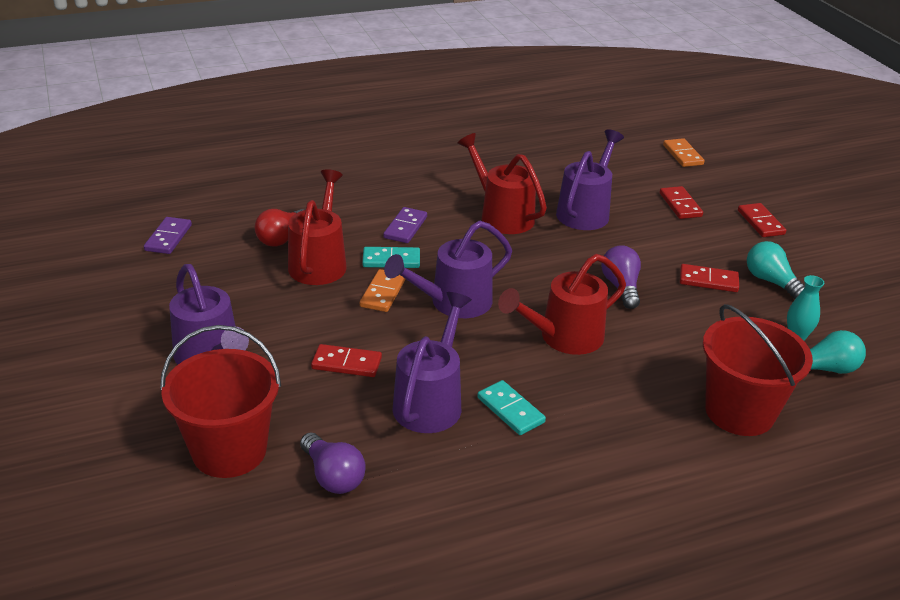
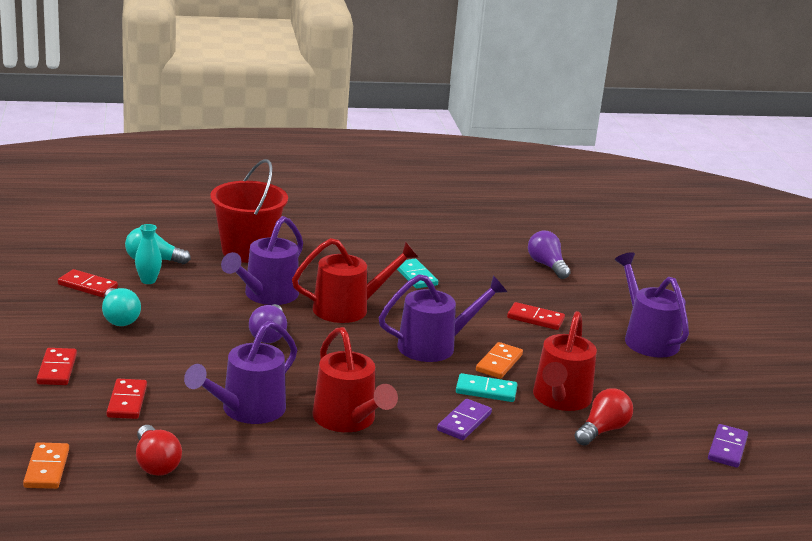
camera: 170 degrees left, 10 degrees down
red bucket [160,325,281,478] -> none
purple watering can [392,292,472,433] -> purple watering can moved to [221,216,303,305]
red domino [680,264,739,292] -> red domino moved to [58,269,118,297]
none -> red light bulb [136,425,182,476]

